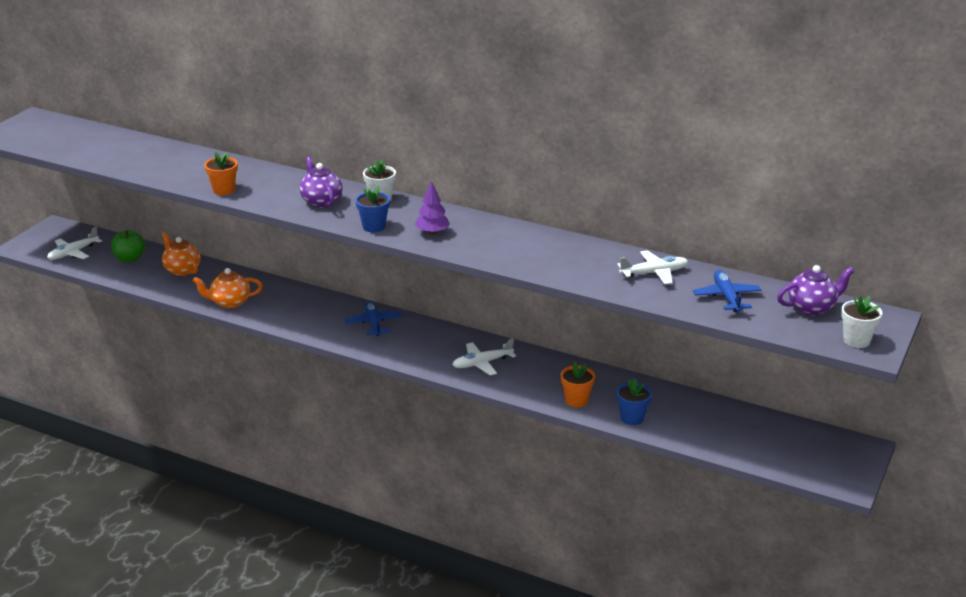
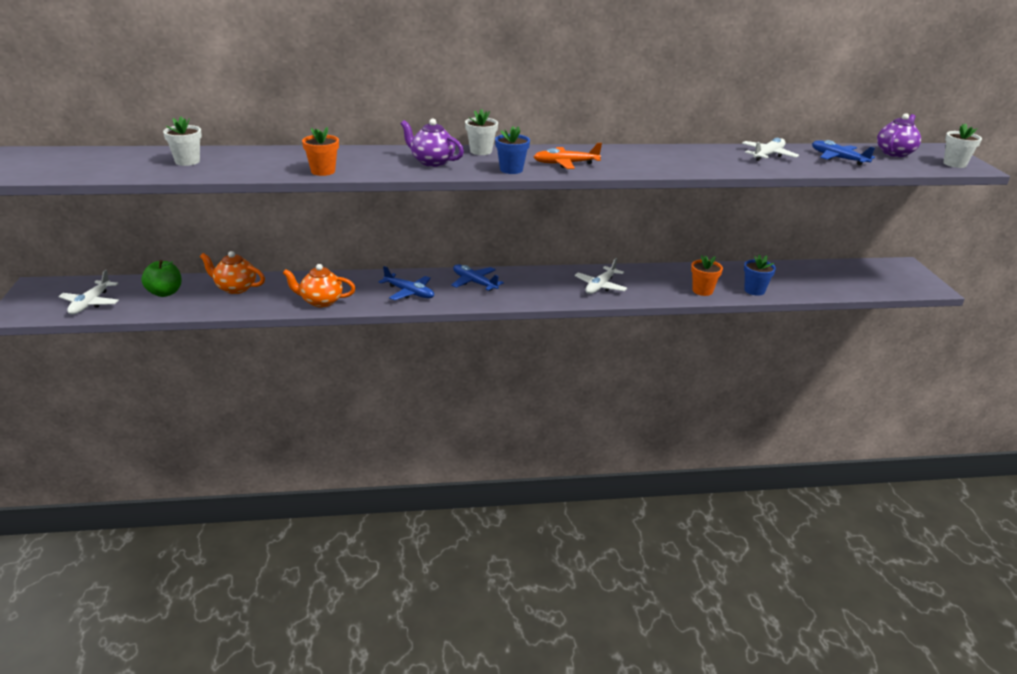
camera: 35 degrees left, 0 degrees up
orange teapot [193,268,263,308] -> orange teapot turned 45 degrees clockwise [283,264,355,308]
purple tree [415,181,450,234] -> orange plane [534,143,602,169]
none -> white flower pot [163,116,202,166]
none -> blue plane [379,266,434,300]

